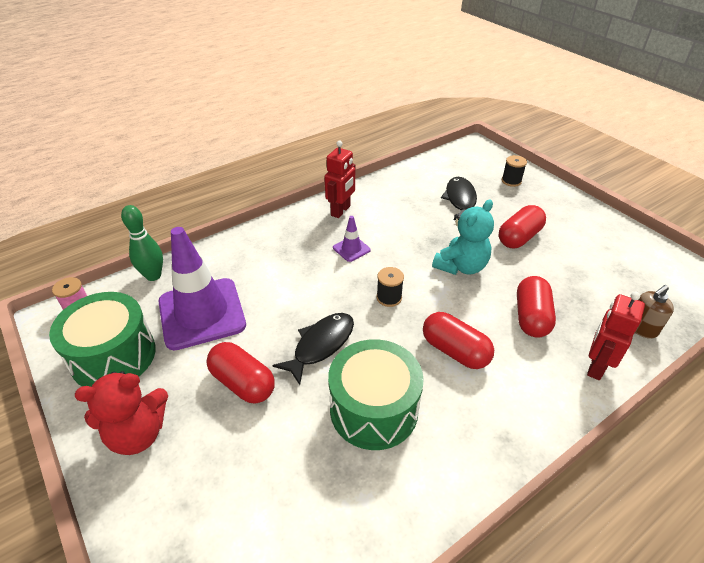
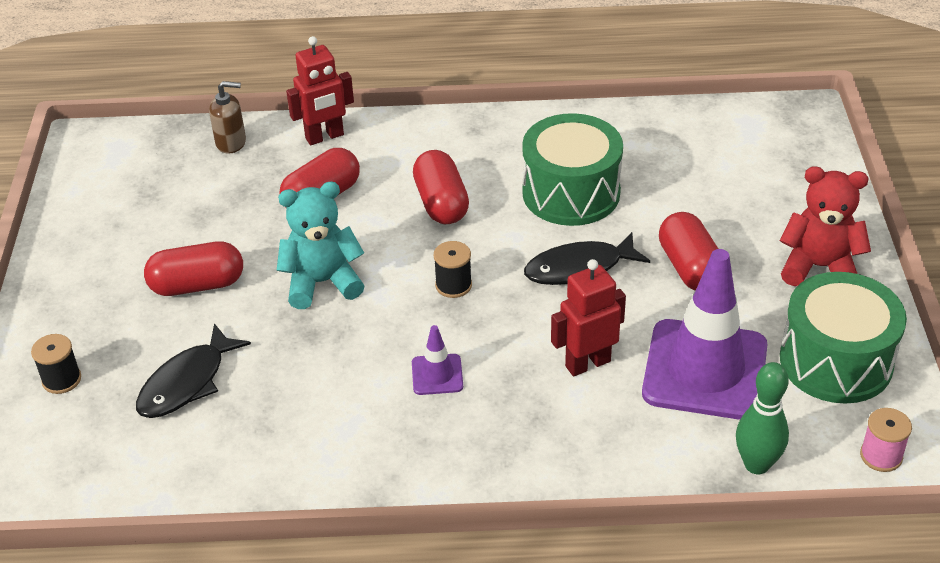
camera: 145 degrees left, 0 degrees up
red robot [325,141,355,218] -> red robot moved to [551,259,626,376]

